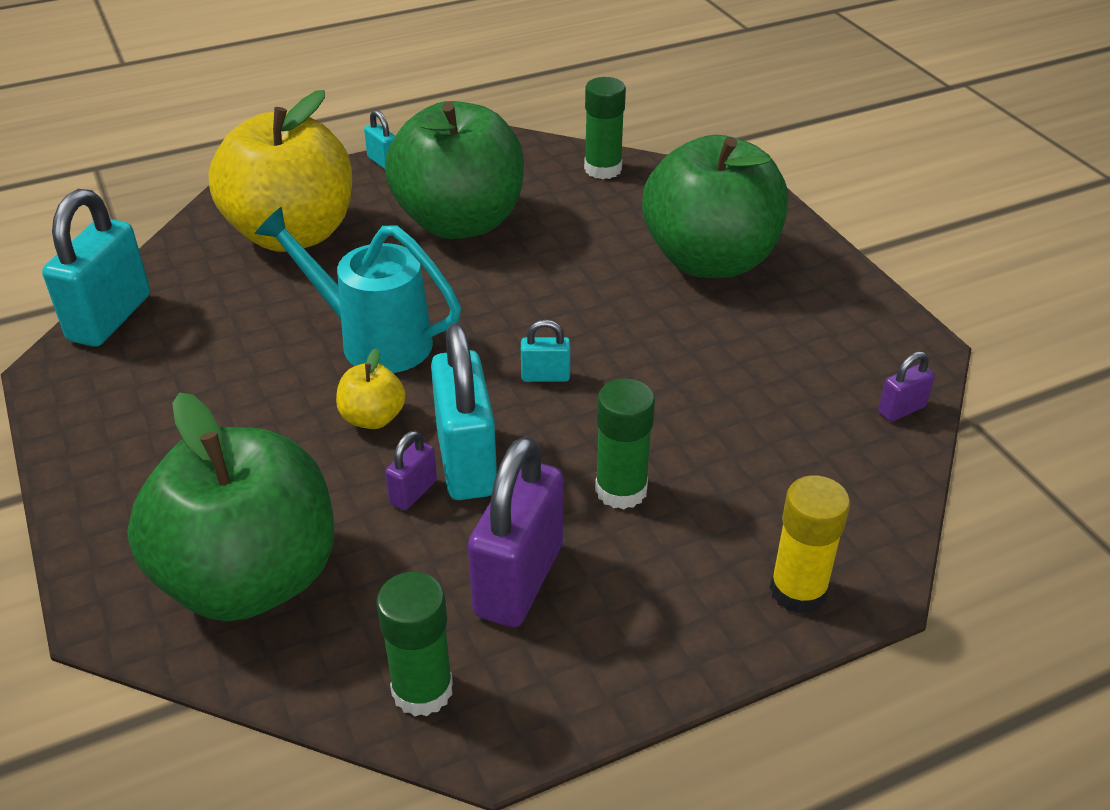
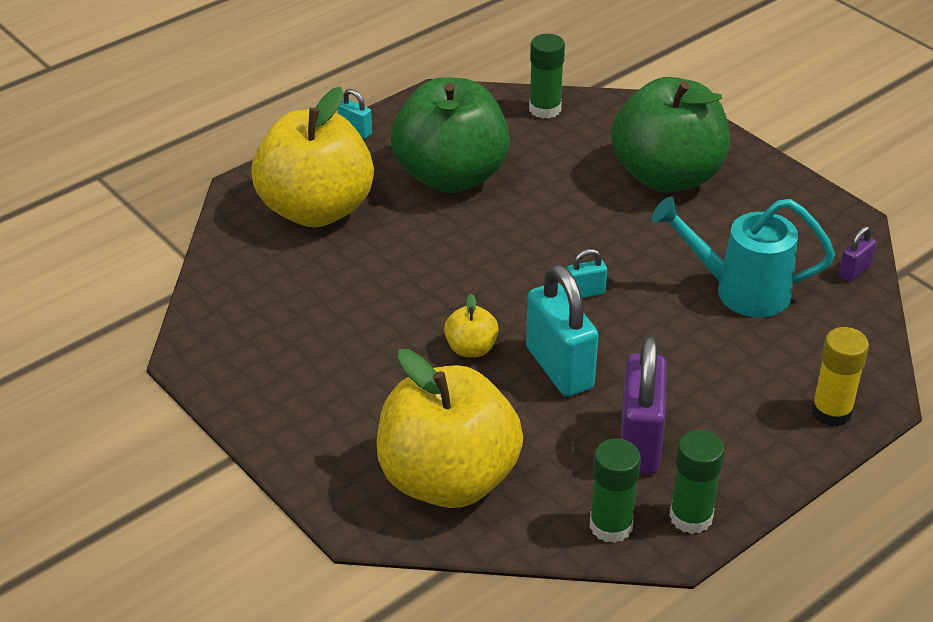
camera: 15 degrees left, 0 degrees up
turquoise padlock [42,189,150,347] -> none
green apple [127,392,334,621] -> yellow apple [377,349,523,508]
turquoise watering can [255,207,461,373] -> turquoise watering can moved to [652,196,835,317]
purple padlock [385,431,437,510] -> none
green glue stick [595,379,655,509] -> green glue stick moved to [669,430,725,534]

